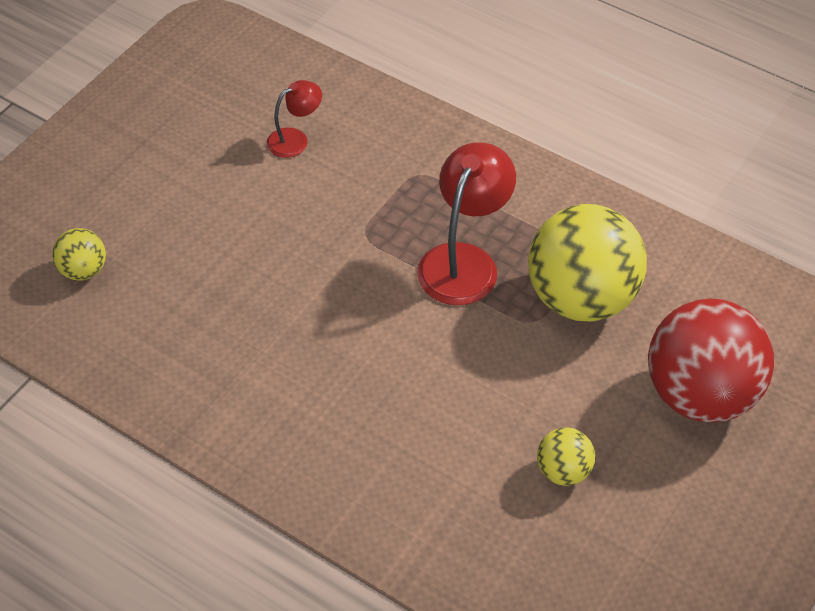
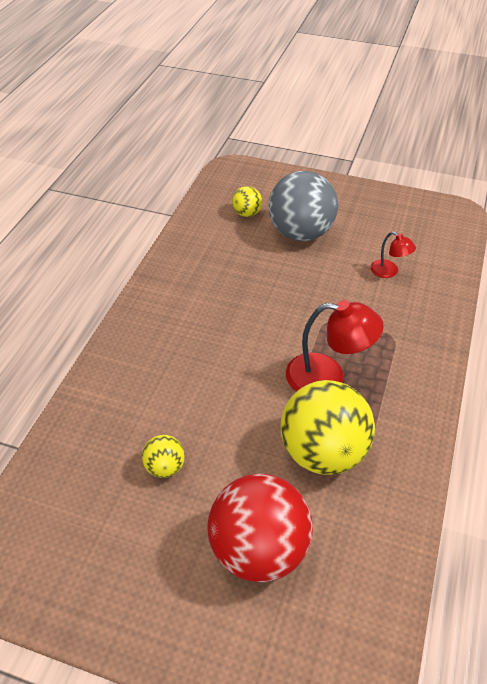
camera: 75 degrees right, 5 degrees down
none -> grey ball [269,171,338,241]

